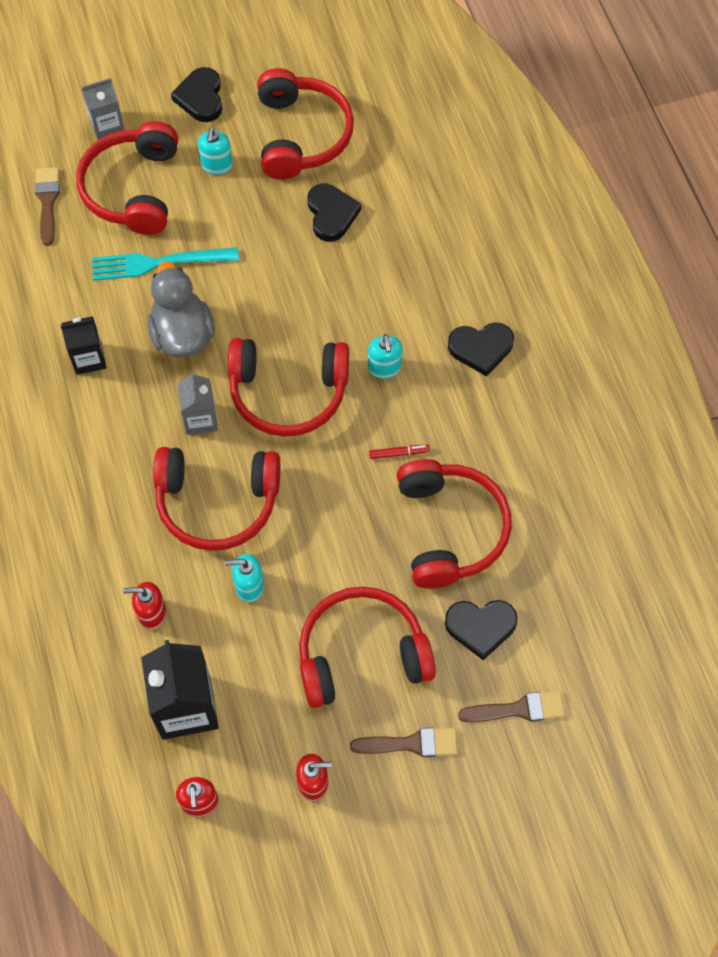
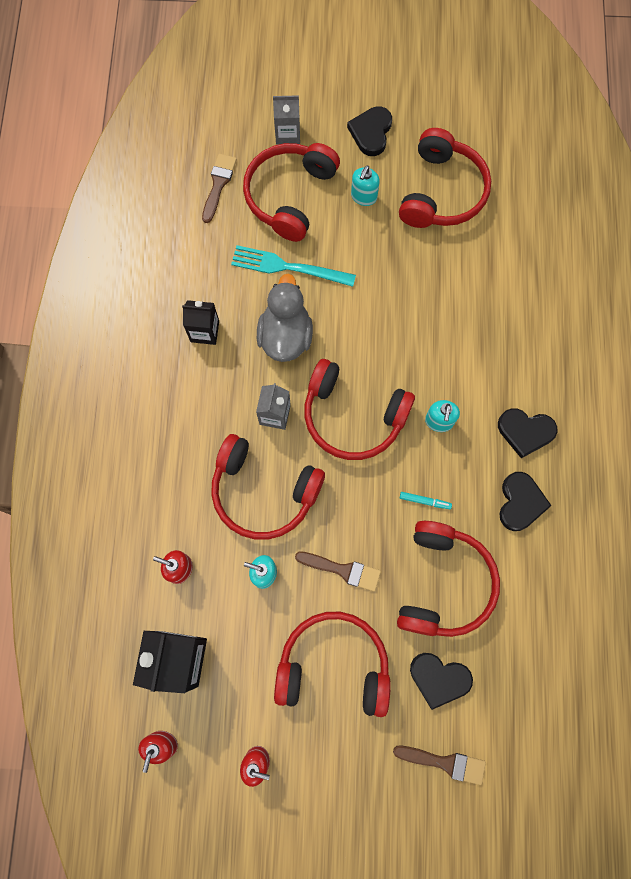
camera: 20 degrees right, 10 degrees up
black heart [307,184,361,242] -> black heart moved to [499,472,552,531]
brown brush [350,728,458,757] -> brown brush moved to [295,551,381,592]
red marker [369,445,430,459] -> turquoise marker [400,492,452,509]

